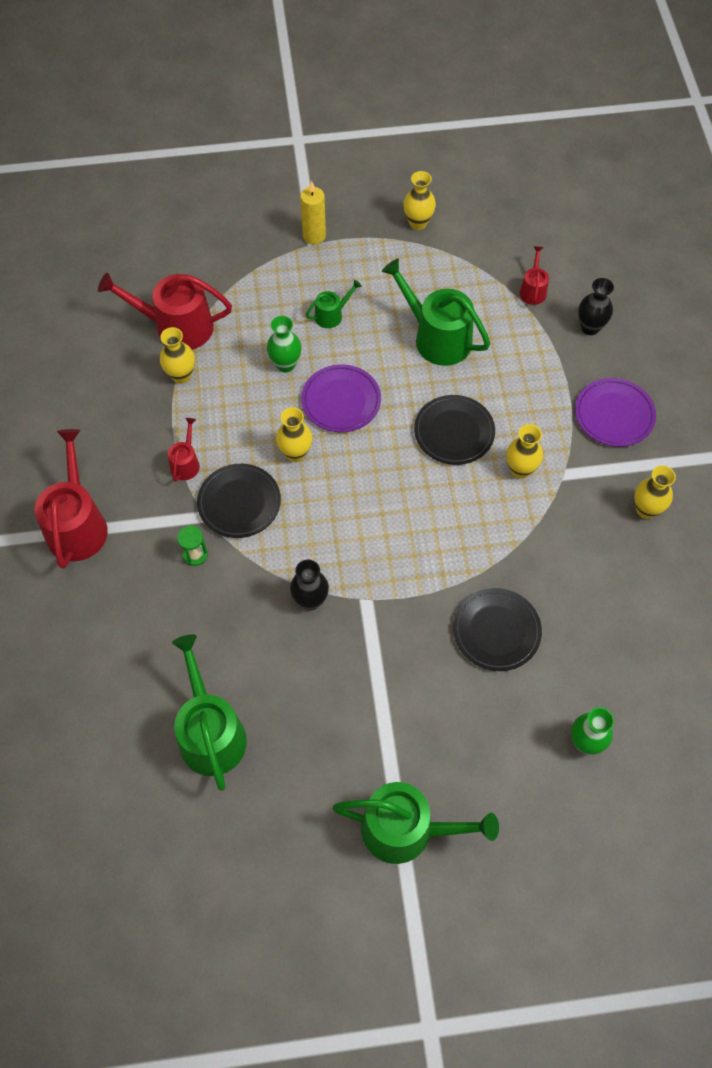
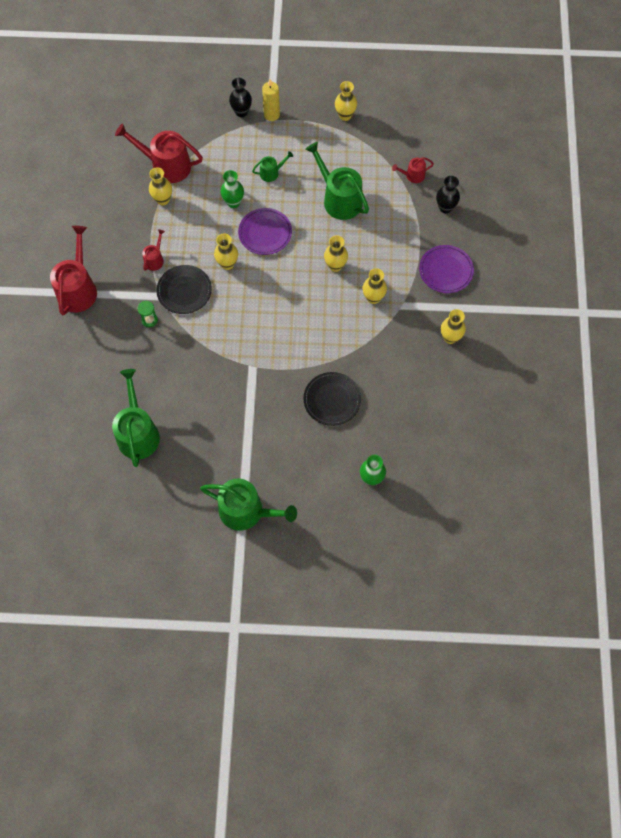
camera: 10 degrees right, 5 degrees up
black vase [290,560,329,610] -> black vase moved to [229,78,252,117]
black plate [414,395,495,465] -> yellow vase [324,235,348,272]
red watering can [520,246,549,305] -> red watering can turned 120 degrees counterclockwise [392,157,434,183]

